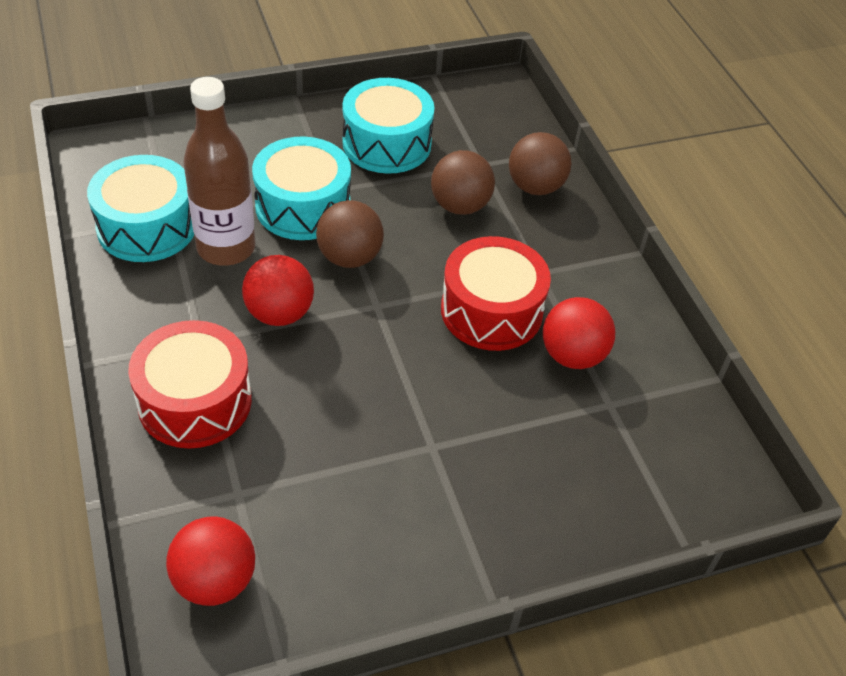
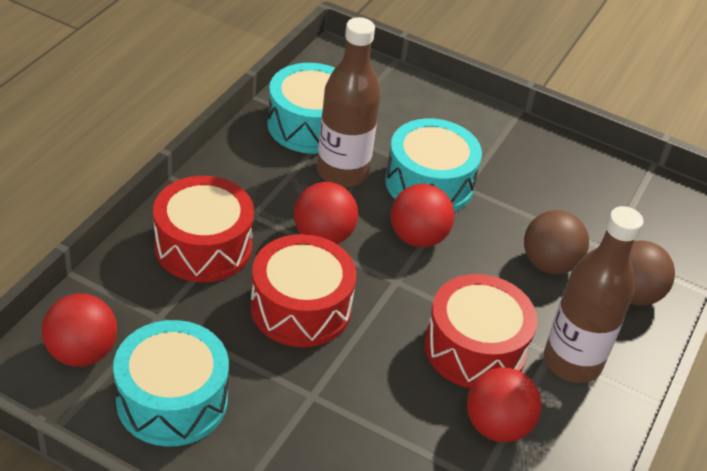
camera: 45 degrees right, 5 degrees down
brown ball [316,200,384,268] -> red ball [391,184,454,247]
turquoise drum [343,78,435,174] -> turquoise drum moved to [113,320,229,447]
none -> red drum [250,234,356,347]
none -> brown bottle [544,206,644,383]

